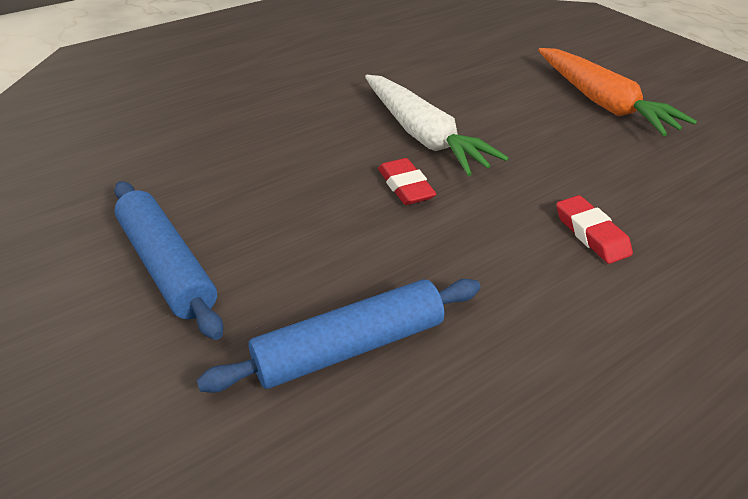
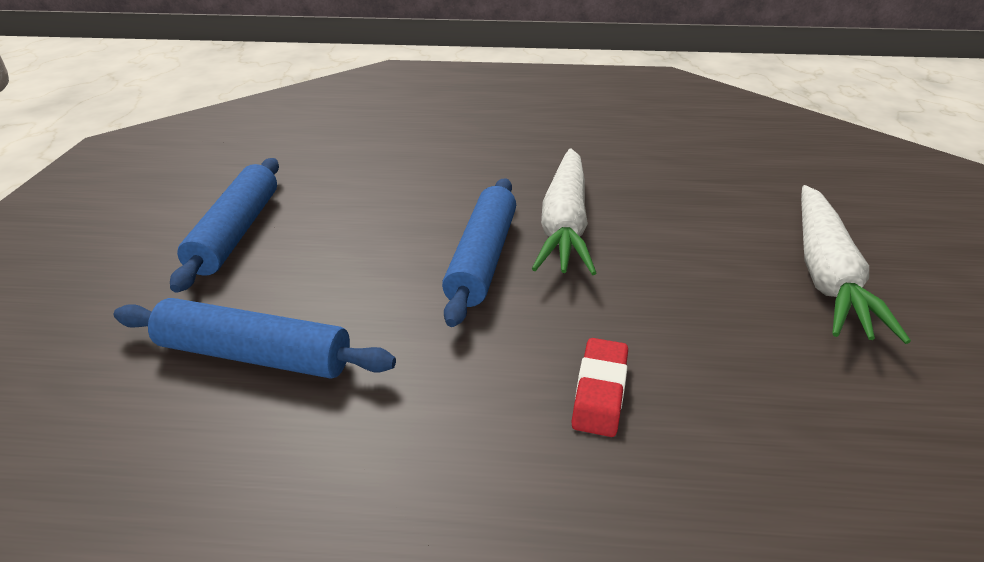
camera: 40 degrees right, 5 degrees down
red eraser [378,158,436,205] -> blue rolling pin [442,178,516,327]
orange carrot [538,48,697,136] -> white carrot [801,185,911,344]

